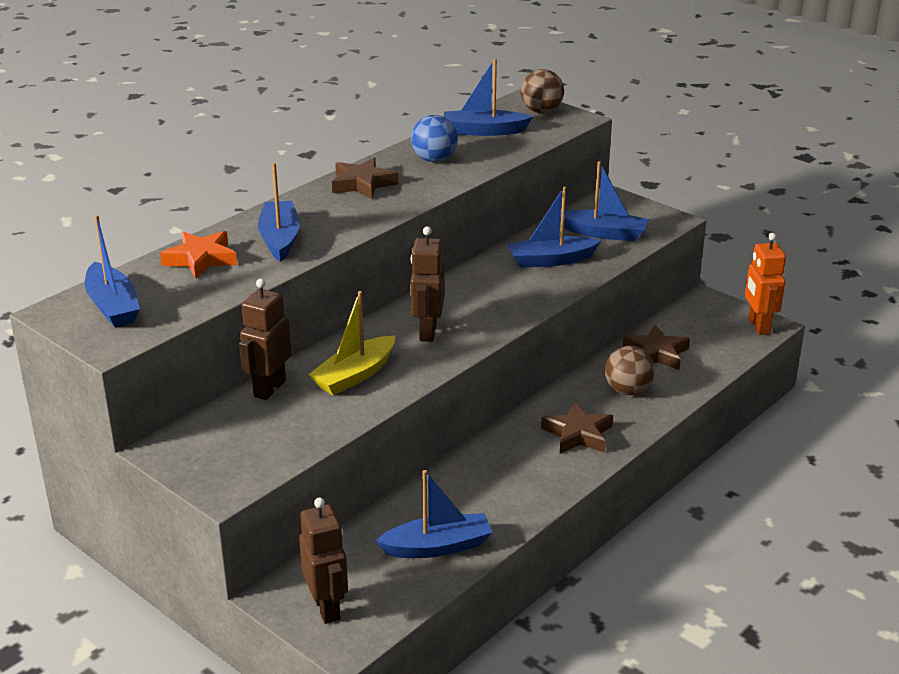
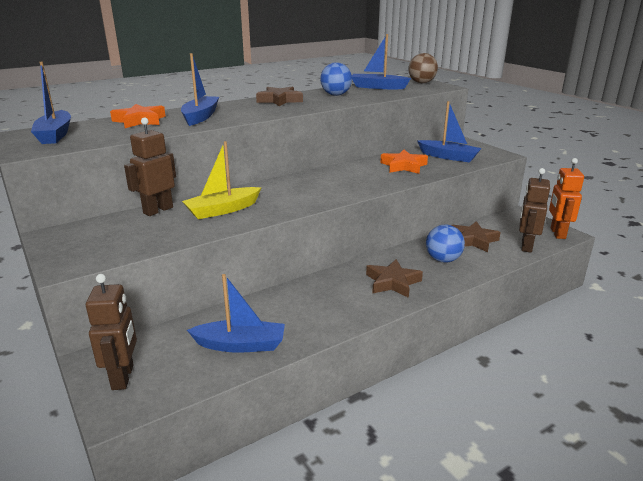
camera: 15 degrees right, 5 degrees down
brown robot [410,226,445,342] -> brown robot moved to [519,168,550,252]
blue boat [507,187,601,268] -> orange star [380,150,428,174]
brown ball [605,346,655,395] -> blue ball [426,225,465,263]

